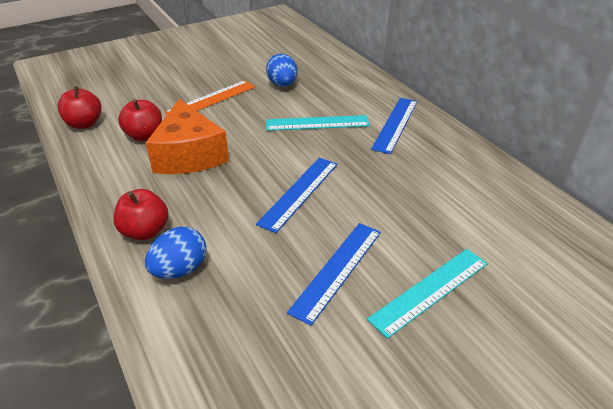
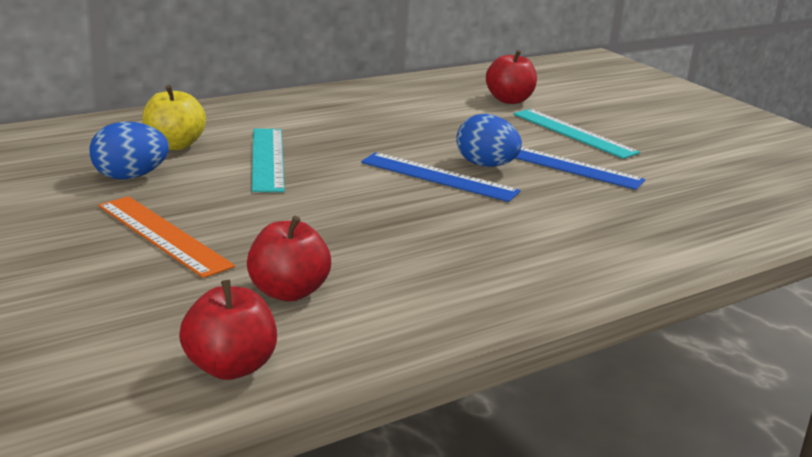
camera: 95 degrees left, 15 degrees down
red apple [113,189,169,240] -> red apple moved to [486,50,537,104]
blue egg [145,227,207,279] -> blue egg moved to [456,114,522,167]
orange cheese [146,99,229,174] -> none
blue ruler [371,98,418,154] -> none
none -> yellow apple [142,85,206,150]

